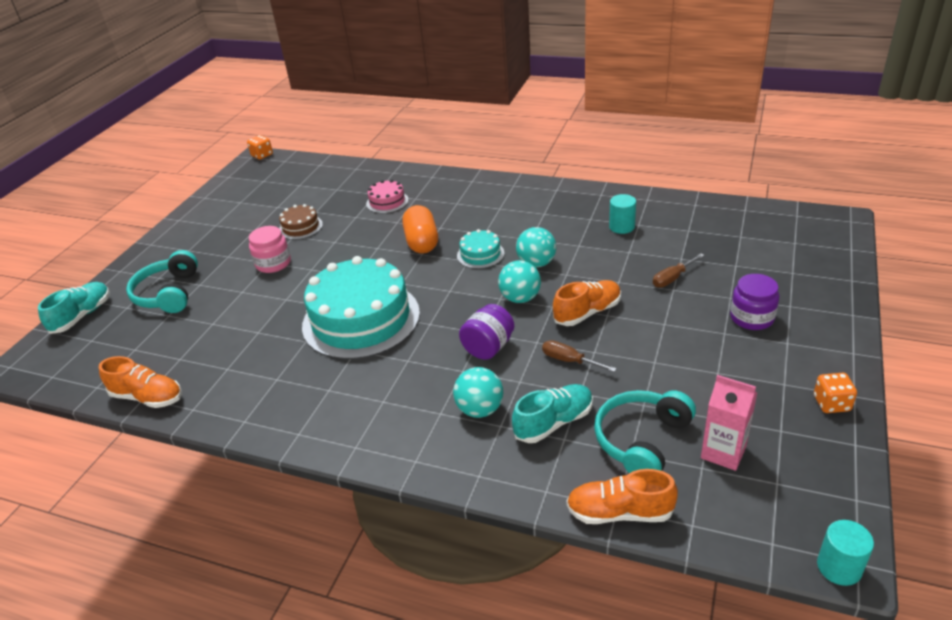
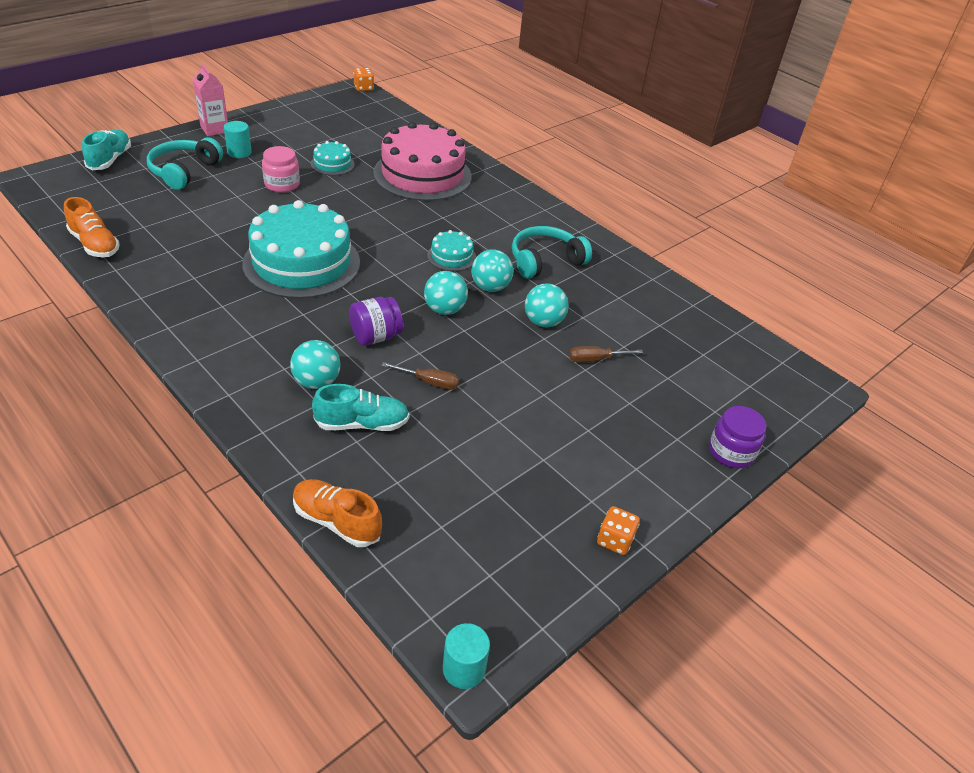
camera: 20 degrees right, 5 degrees up
turquoise shoe [38,282,110,334] -> turquoise shoe turned 45 degrees counterclockwise [82,129,131,170]
brown cake [279,204,323,240] -> turquoise cake [311,141,355,175]
pink cake [366,180,408,213] -> pink cake [373,122,472,201], size x2.27
orange capsule [402,205,438,254] -> none
brown screwdriver [542,340,617,372] -> brown screwdriver turned 135 degrees clockwise [381,362,459,390]
orange shoe [553,280,621,326] -> none
turquoise headphones [594,390,696,473] -> turquoise headphones moved to [512,226,592,279]
turquoise cylinder [609,194,636,234] -> turquoise cylinder moved to [224,121,252,158]
pink carton [701,375,757,471] -> pink carton moved to [193,64,228,136]
purple jar [730,274,779,330] -> purple jar moved to [709,406,767,468]
none -> turquoise ball [525,283,569,327]

